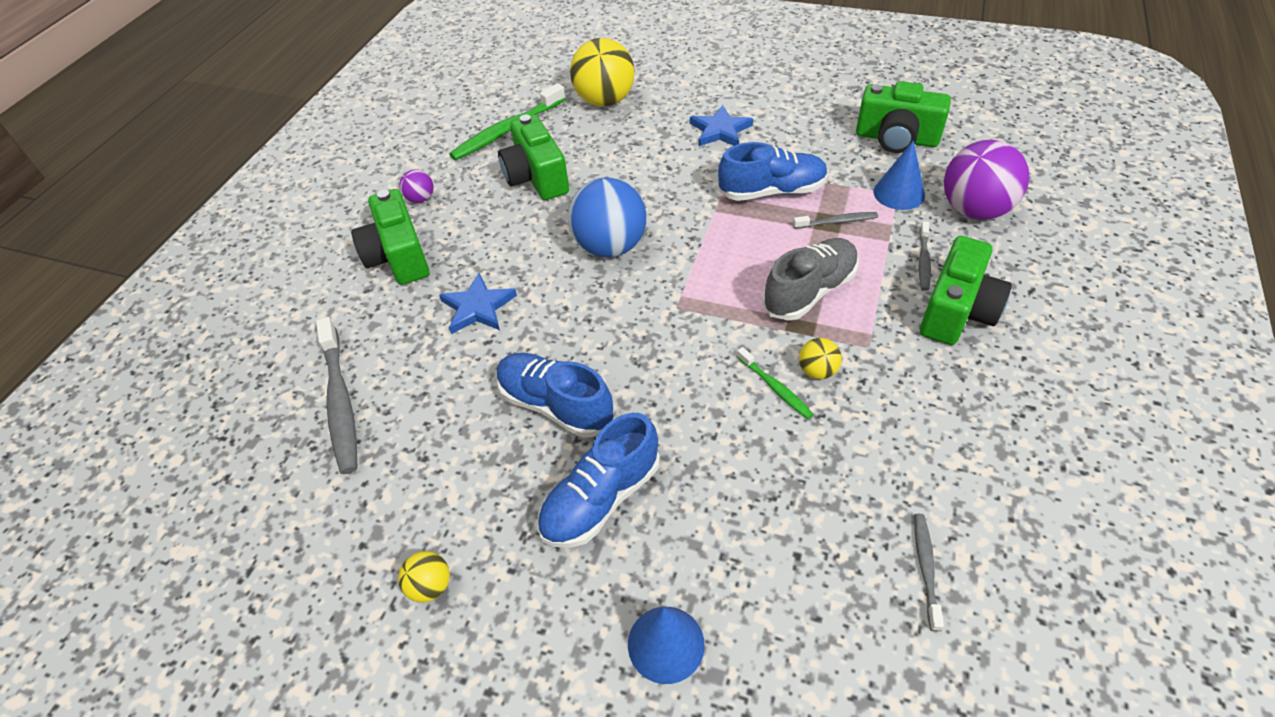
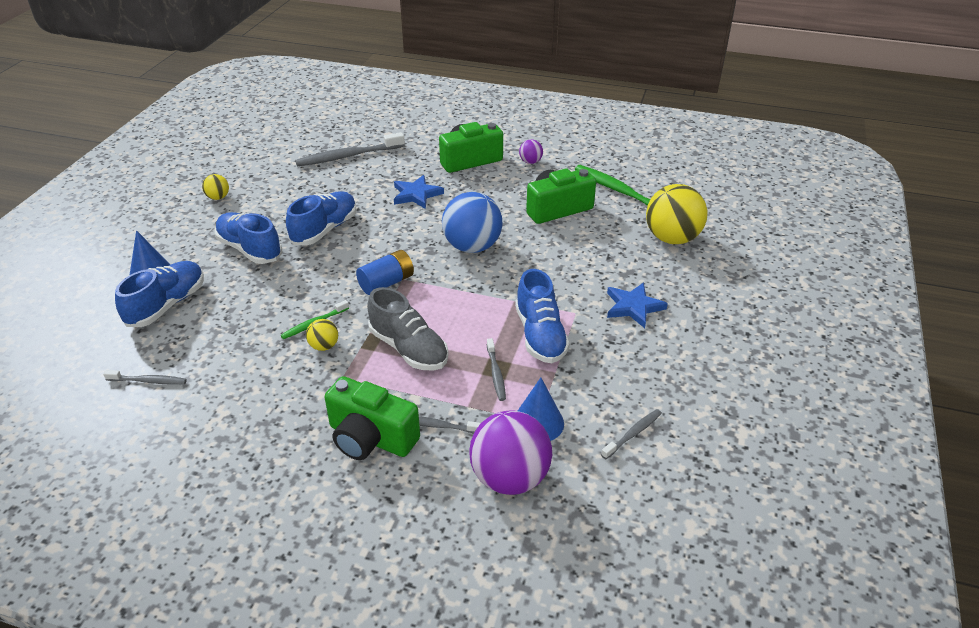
camera: 85 degrees right, 10 degrees down
green camera [856,81,951,153] -> grey toothbrush [601,409,662,459]
none -> blue shoe [115,261,204,327]
none -> blue battery [356,250,414,295]

